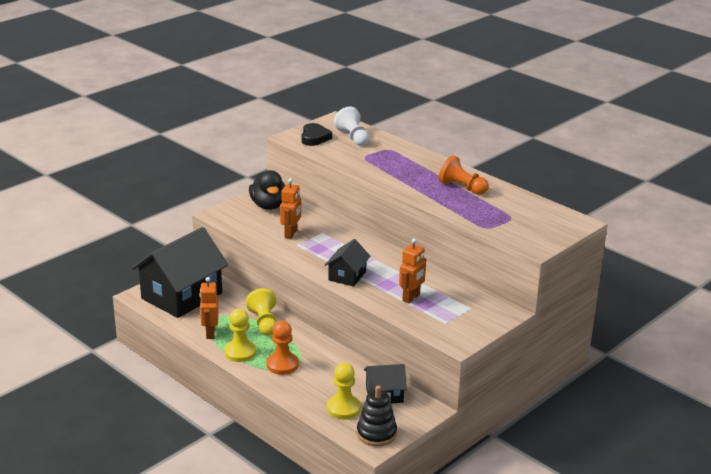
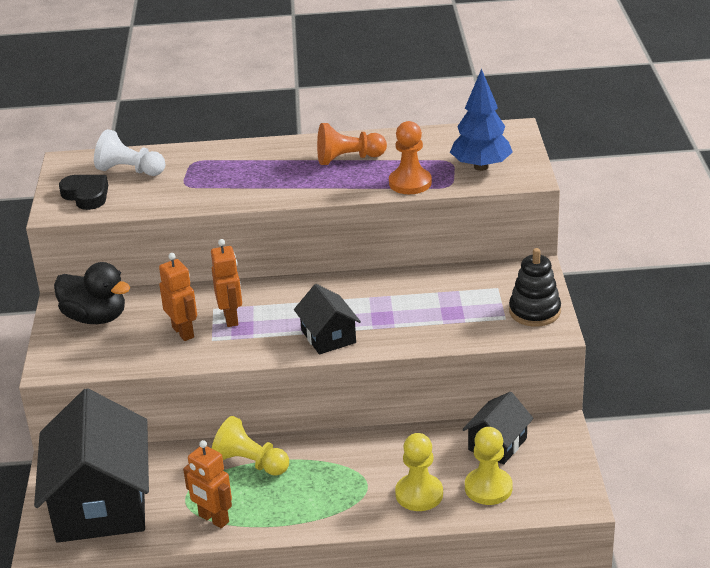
camera: 45 degrees left, 5 degrees up
yellow pawn [224,309,256,362] -> yellow pawn moved to [395,433,443,511]
orange pawn [267,321,299,375] -> orange pawn moved to [389,121,432,194]
black stacking toy [357,386,397,446] -> black stacking toy moved to [509,248,561,327]
orange robot [399,238,426,303] -> orange robot moved to [211,239,242,327]
none -> blue tree [450,69,513,171]

